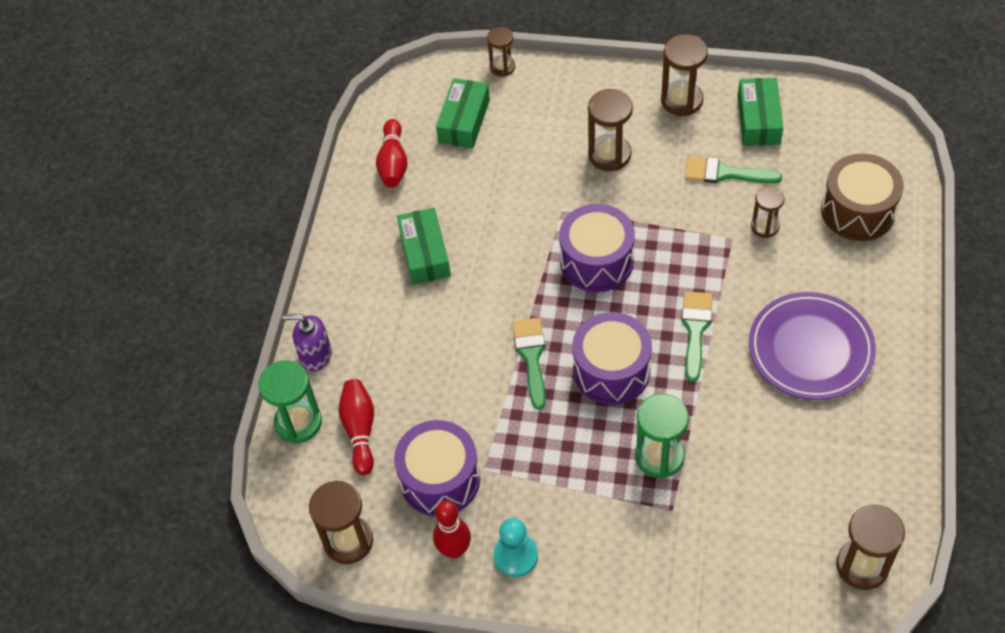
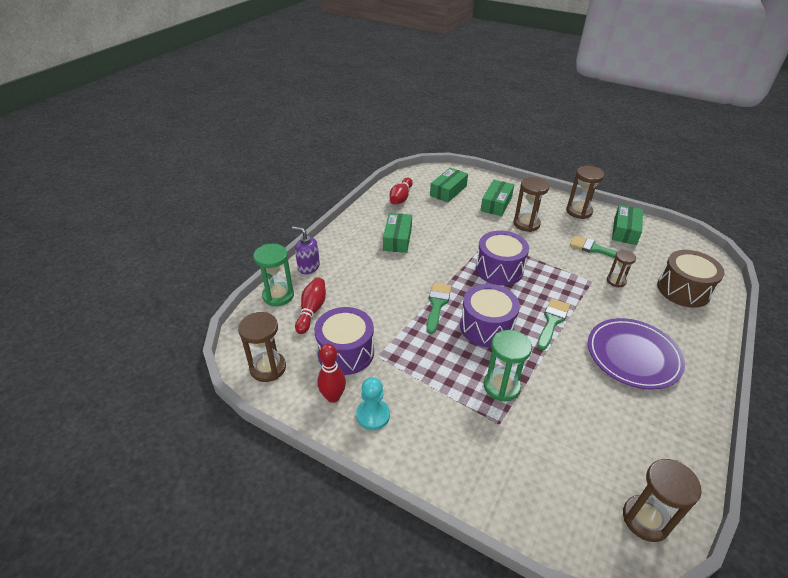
camera: 15 degrees right, 15 degrees down
brown hourglass [487,27,515,77] -> none
none -> green box [481,180,514,216]

